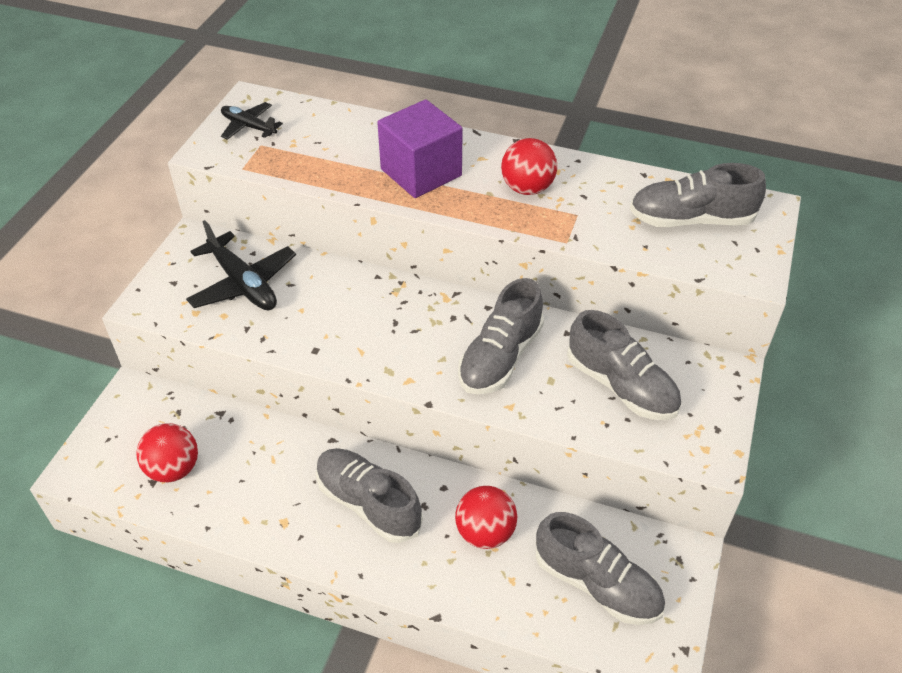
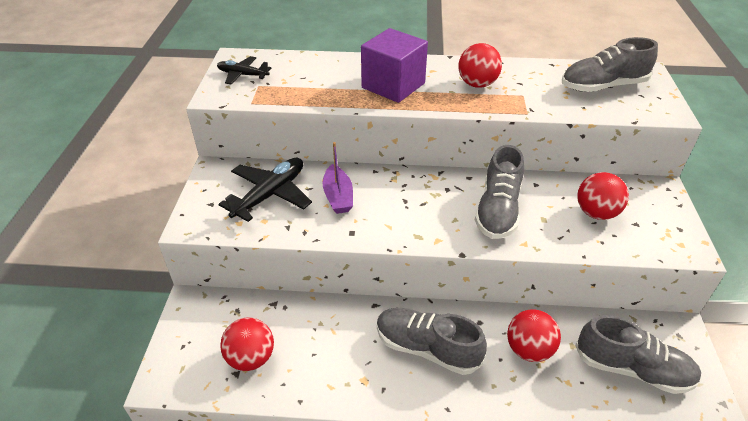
camera: 15 degrees left, 5 degrees down
black plane [186,220,296,310] -> black plane turned 90 degrees counterclockwise [218,158,312,222]
grey shoe [567,310,681,420] -> red ball [577,172,629,220]
none -> purple boat [323,142,353,214]

